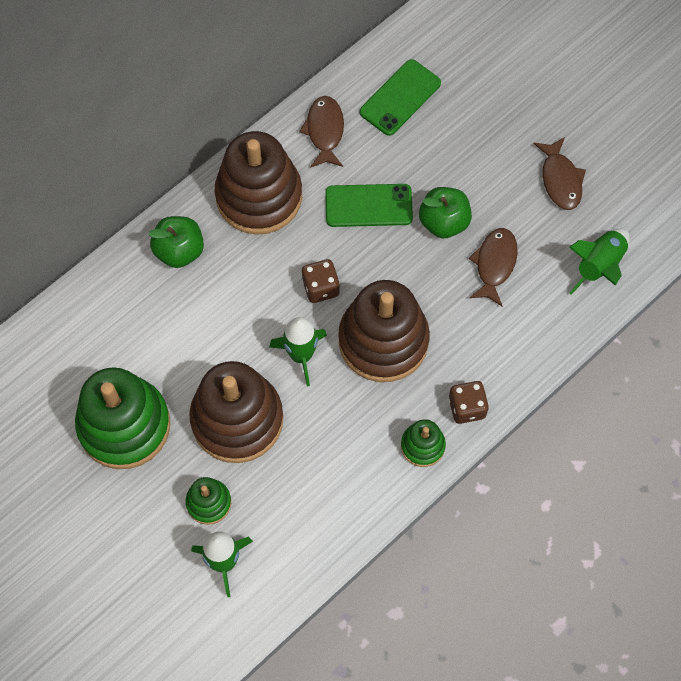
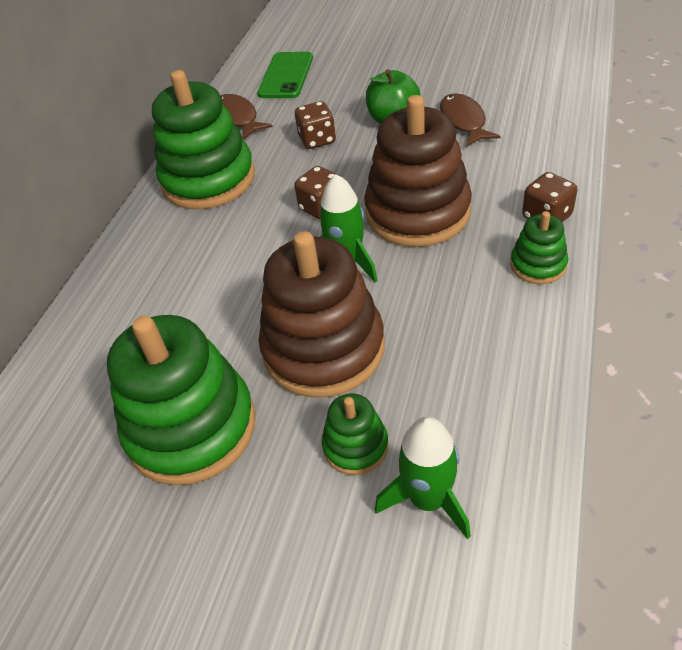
camera: 25 degrees left, 20 degrees down
green apple [148,216,204,268] -> none
brown stacking toy [214,131,302,235] -> green stacking toy [152,70,255,209]
green phone [325,184,413,227] -> brown dice [295,101,336,149]
brown fish [533,137,586,210] -> none
green rocket [569,229,630,295] -> none

